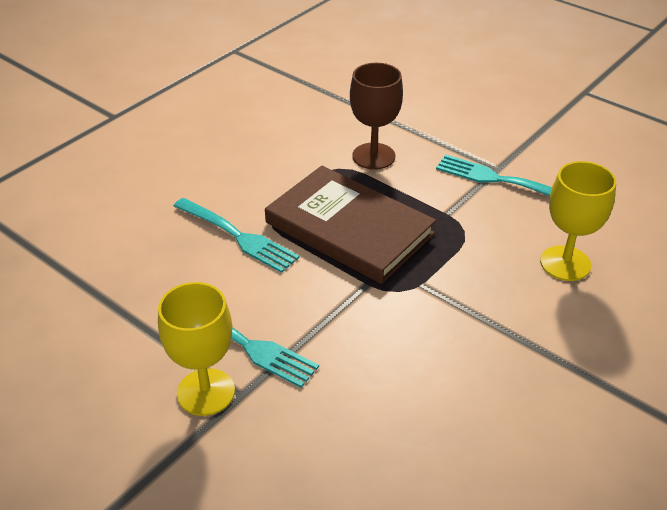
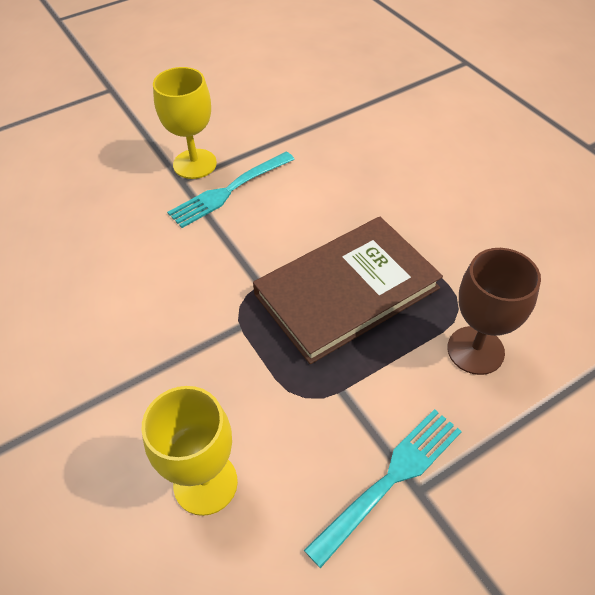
camera: 110 degrees right, 10 degrees up
turquoise fork [174,198,300,273] -> none

